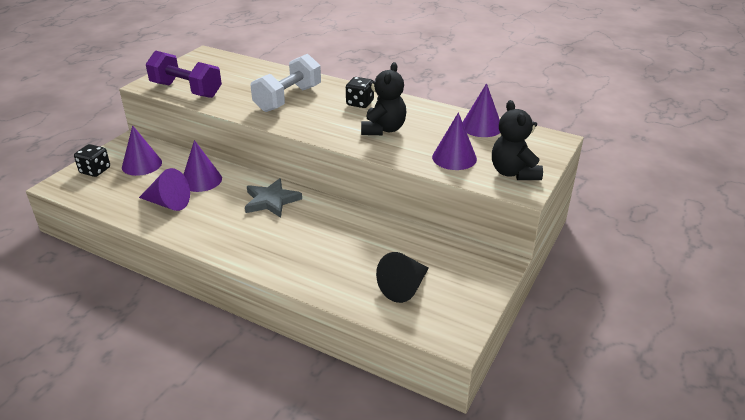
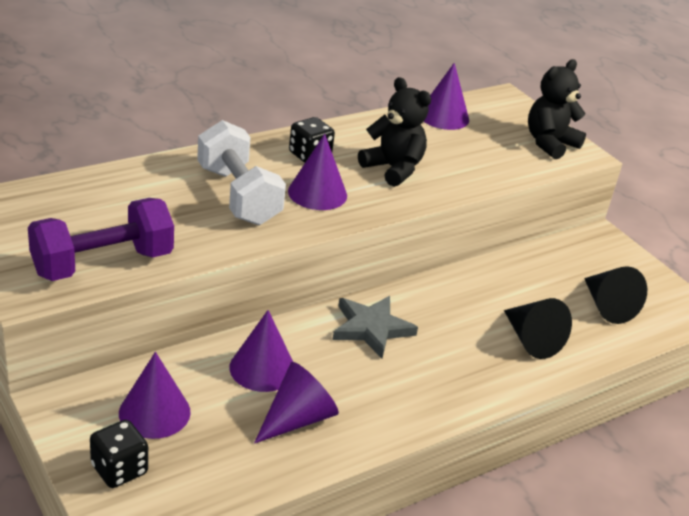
camera: 65 degrees left, 0 degrees up
purple cone [432,112,477,170] -> purple cone moved to [288,134,347,210]
black teddy bear [492,100,543,180] -> black teddy bear turned 120 degrees clockwise [528,59,586,159]
none -> black cone [504,298,572,359]

